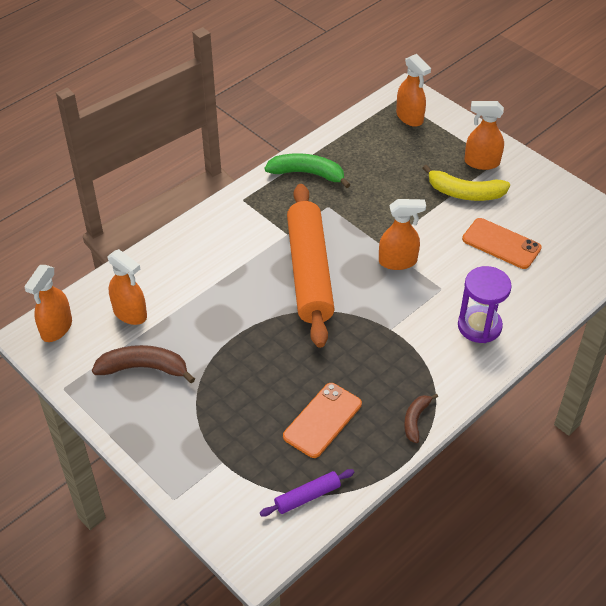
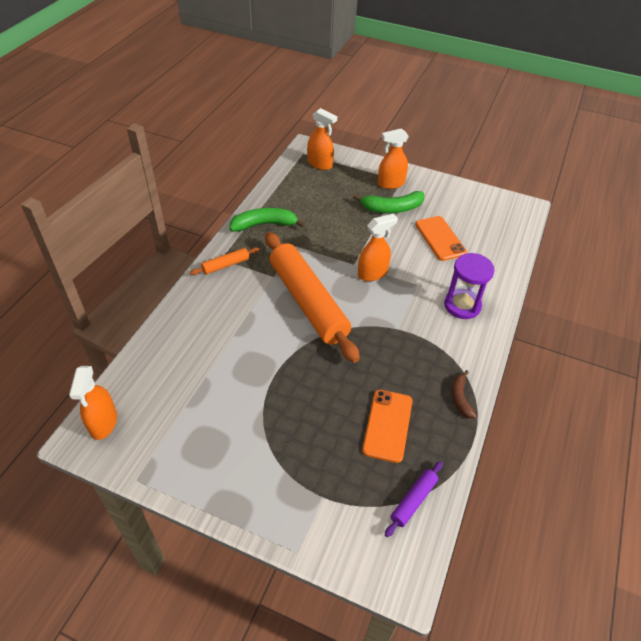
camera: 25 degrees left, 0 degrees up
brown banana [92,345,195,383] -> none
orange spray bottle [107,249,147,325] -> none
yellow banana [423,165,510,201] -> green banana [353,191,424,213]
orange phone [462,218,542,269] -> orange phone turned 60 degrees clockwise [415,216,467,261]
none -> orange rolling pin [190,247,260,275]

